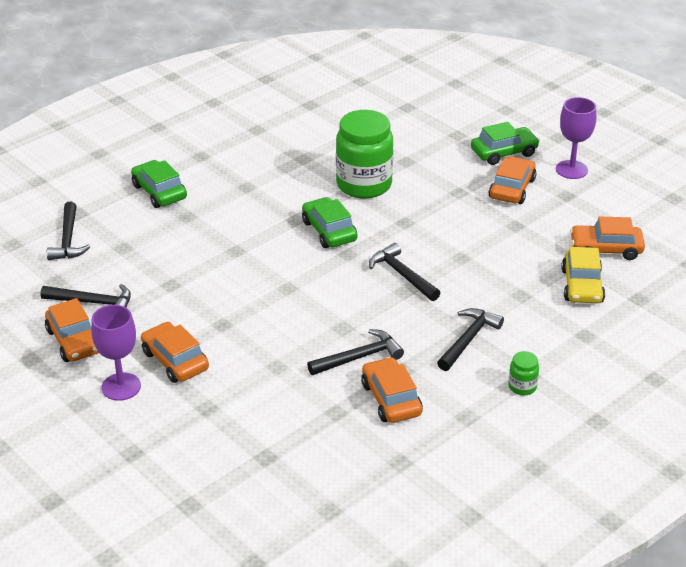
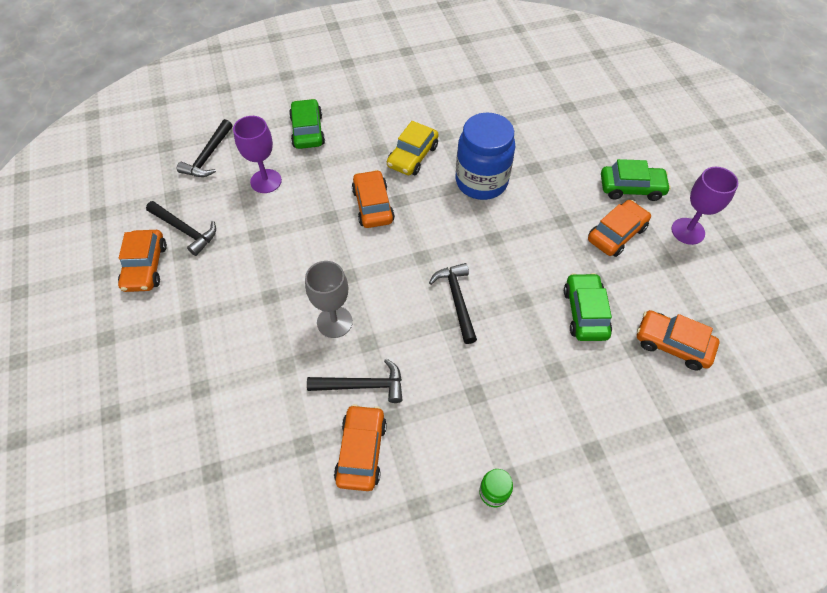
camera: 25 degrees right, 20 degrees up
purple goblet [91,305,141,401] -> purple goblet moved to [233,116,282,193]
orange car [141,322,209,383] -> orange car moved to [352,170,395,228]
green car [302,197,358,248] -> green car moved to [564,273,612,341]
green jar [336,110,393,199] -> blue jar [456,113,515,200]
black hammer [437,308,504,371] -> none
yellow car [561,247,605,303] -> yellow car moved to [387,121,439,175]
none -> grey goblet [305,261,353,338]

